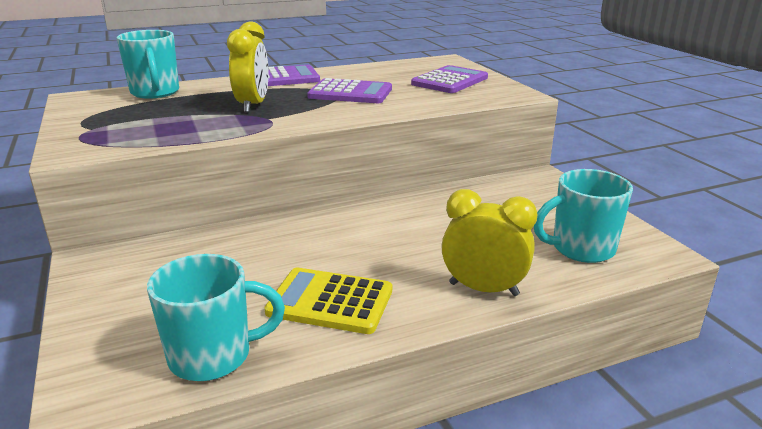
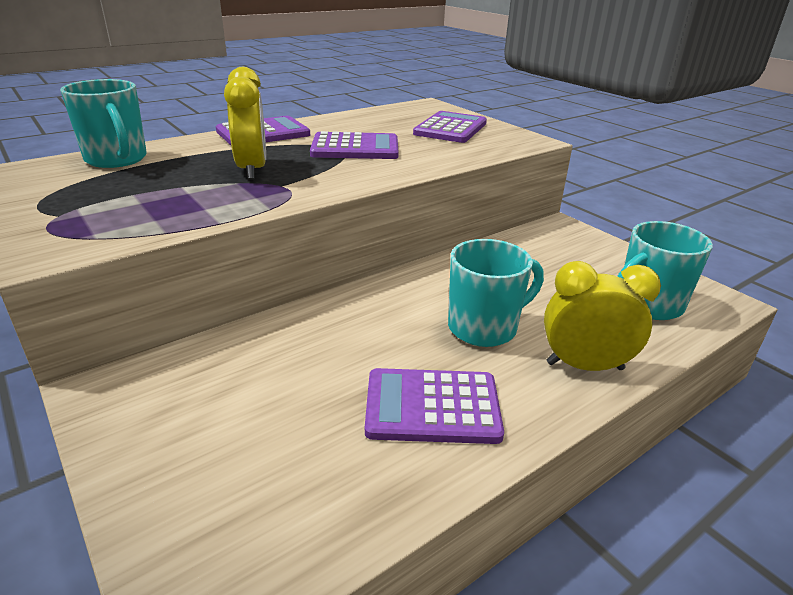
camera: 15 degrees left, 5 degrees up
turquoise mug [147,254,285,381] -> turquoise mug moved to [448,239,544,347]
yellow calculator [264,268,392,334] -> purple calculator [365,368,504,444]

